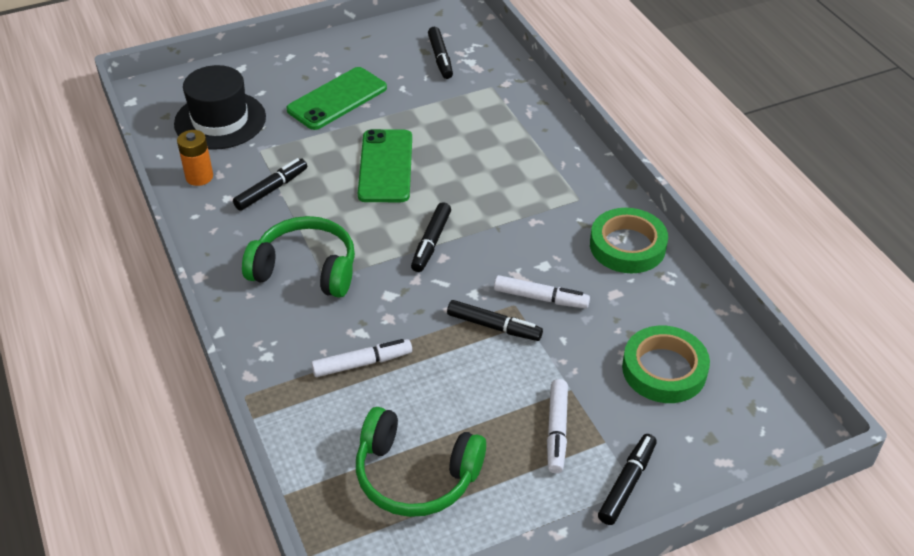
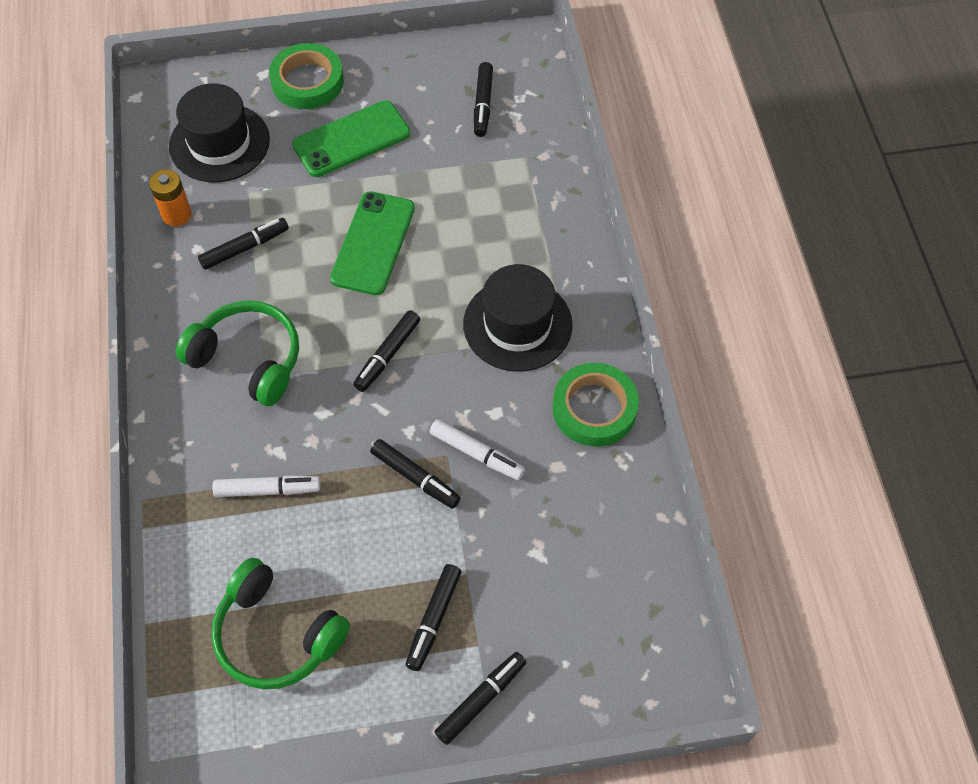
camera: 15 degrees right, 15 degrees up
white marker [547,379,568,473] -> black marker [406,564,461,671]
green tape [622,326,710,403] -> green tape moved to [269,43,344,109]
none -> black hat [463,264,573,372]

